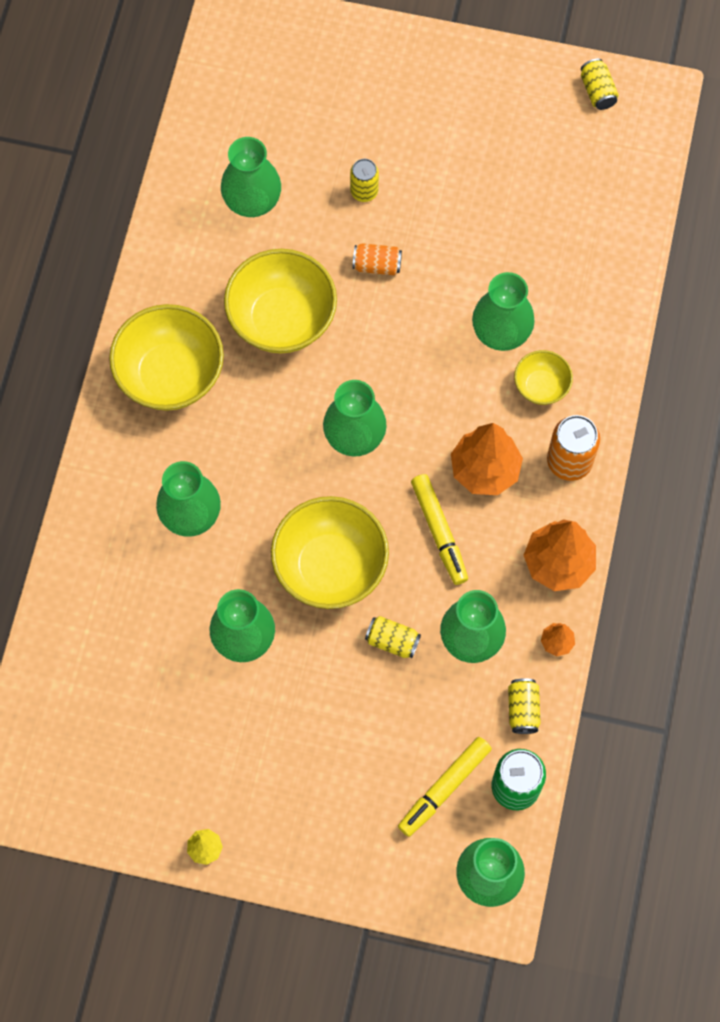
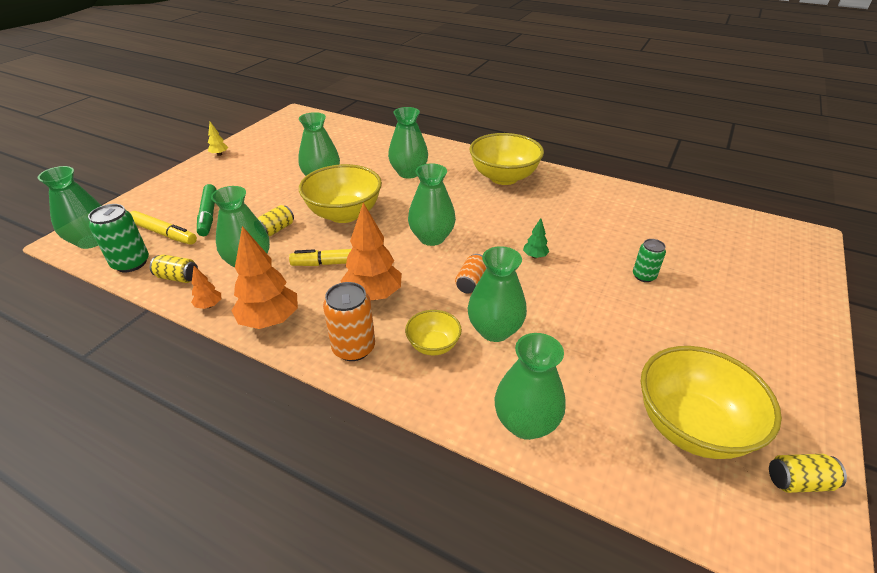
camera: 105 degrees right, 30 degrees down
green vase [221,137,281,217] -> green vase moved to [495,333,566,440]
yellow bowl [224,249,337,354] -> yellow bowl moved to [641,346,782,459]
yellow can [350,159,379,202] -> green can [633,239,666,282]
orange can [353,243,402,275] -> orange can moved to [455,254,487,294]
yellow marker [398,737,492,837] -> yellow marker turned 150 degrees clockwise [130,211,197,245]
none -> green marker [197,184,216,236]
none -> green tree [523,218,549,258]

